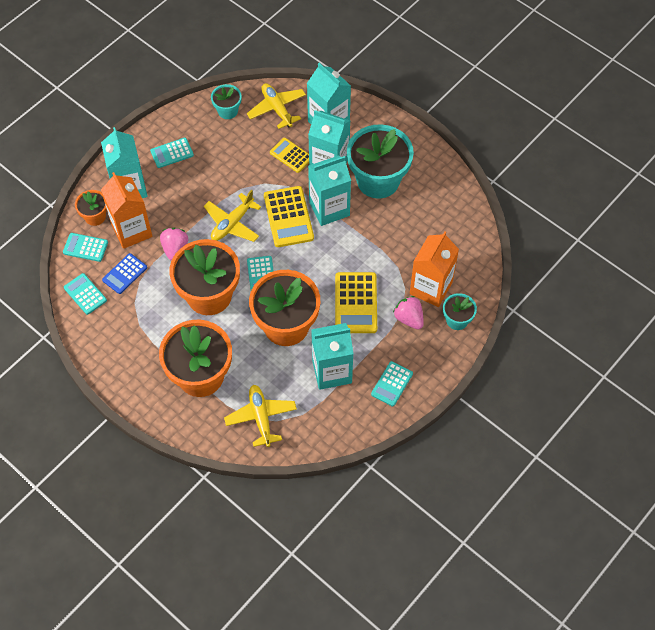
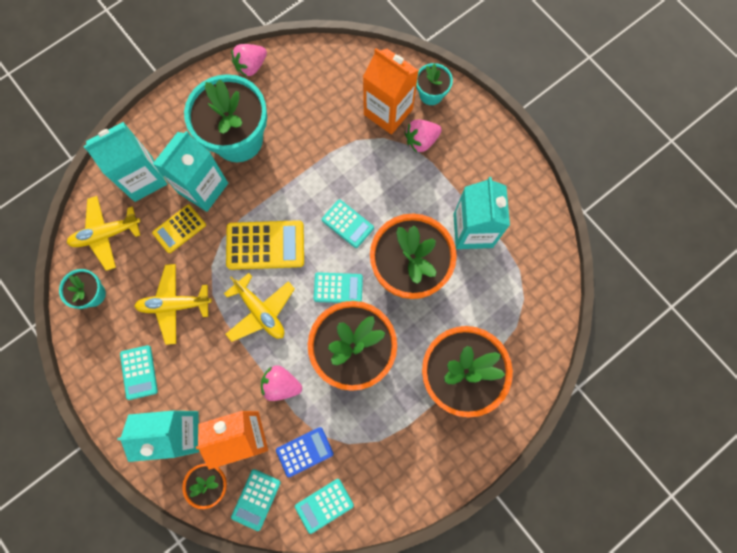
camera: 80 degrees left, 15 degrees up
blue calculator [102,253,147,294] -> blue calculator turned 75 degrees counterclockwise [276,427,334,477]
yellow plane [224,385,297,447] -> yellow plane moved to [134,264,212,345]
turquoise carton [308,156,351,226] -> none
yellow calculator [335,272,377,333] -> none
turquoise calculator [371,361,413,407] -> turquoise calculator moved to [322,200,374,248]
none -> pink strawberry [232,44,267,77]

